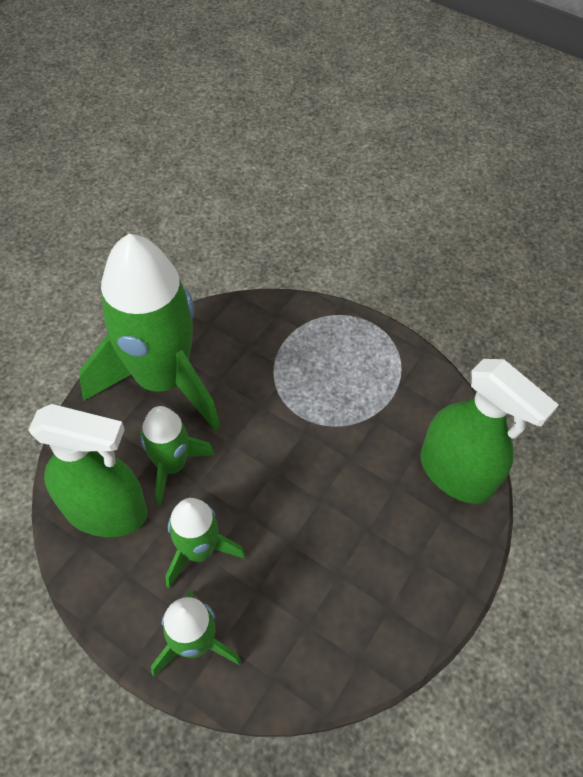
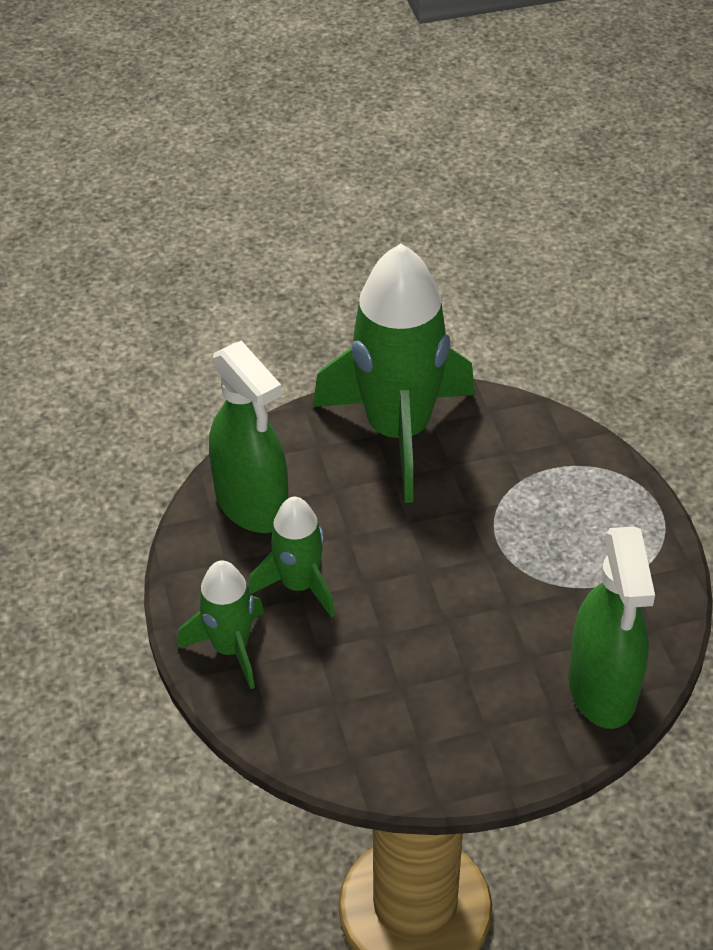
camera: 45 degrees right, 10 degrees down
green rocket [140,406,215,506] -> none

